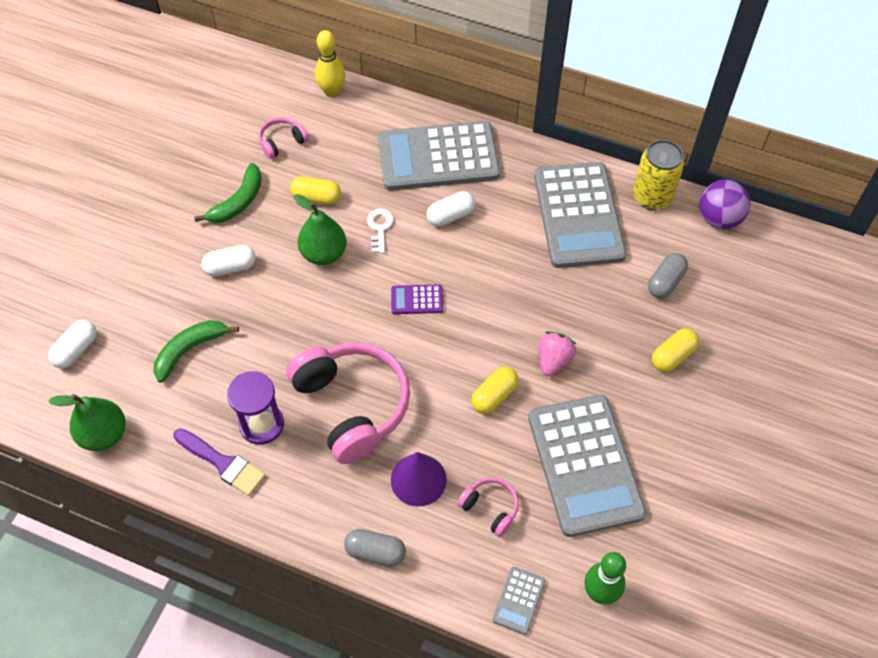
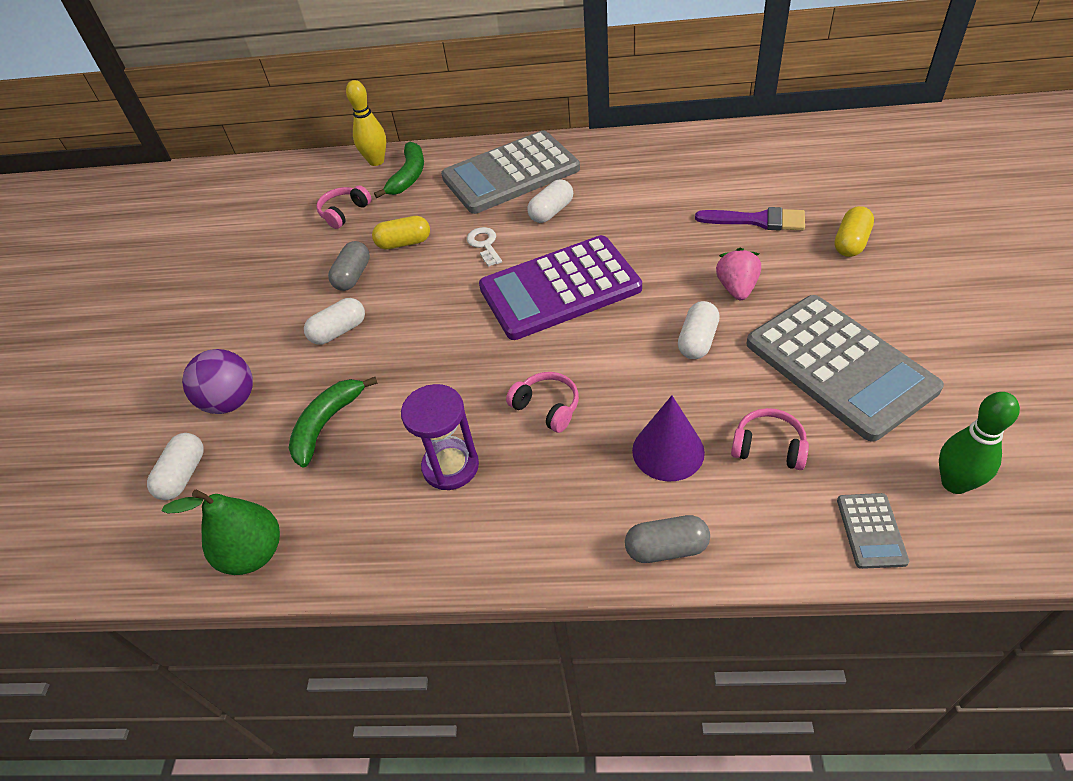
camera: 15 degrees left, 10 degrees down
purple brush [173,428,265,496] -> purple brush moved to [695,207,805,231]
green banana [194,163,262,223] -> green banana moved to [374,142,424,198]
pink headphones [286,342,410,464] -> pink headphones [506,372,579,433], size x0.46
green pear [294,194,346,265] -> none
purple calculator [391,284,443,314] -> purple calculator [479,235,642,340], size x2.44
yellow capsule [471,367,519,414] -> white capsule [678,301,720,359]
grey calculator [534,162,627,268] -> none
yellow can [633,140,685,210] -> none
grey capsule [648,253,688,298] -> grey capsule moved to [328,241,370,291]
purple ball [699,180,750,229] -> purple ball moved to [182,349,253,414]

